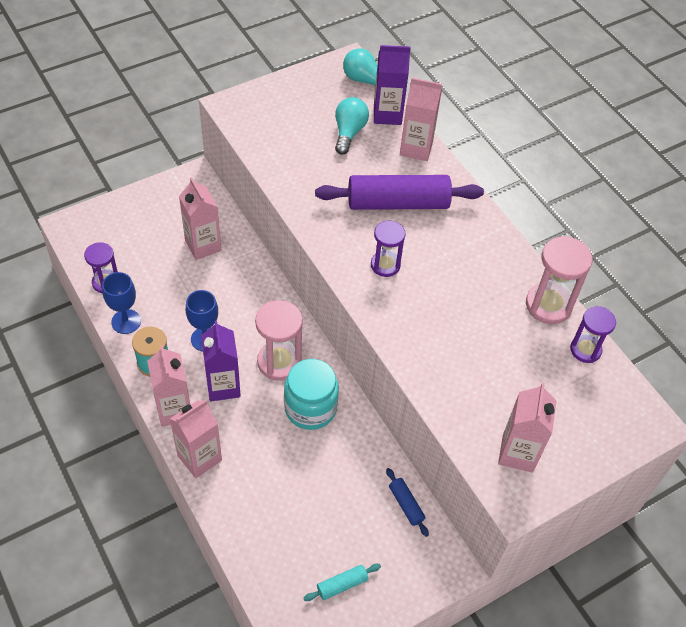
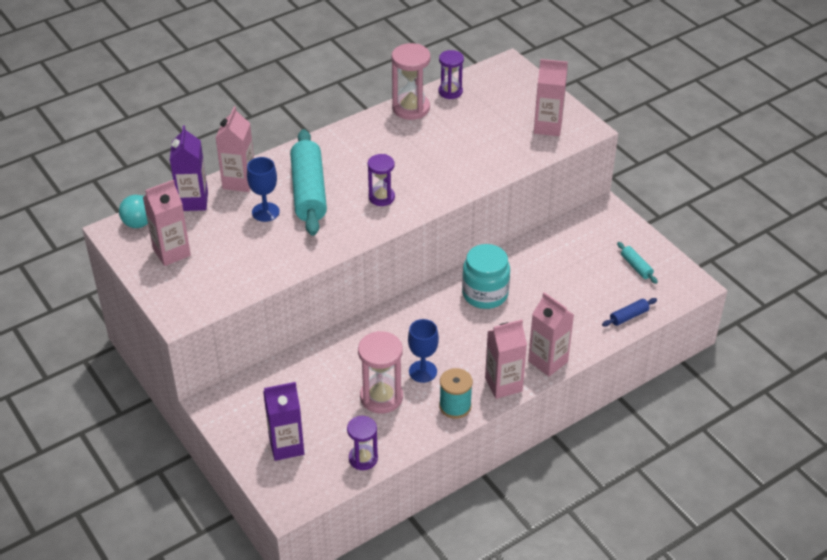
camera: 90 degrees left, 10 degrees down
blue goblet [102,272,141,334] -> blue goblet moved to [247,157,280,222]
pink carton [179,177,221,260] -> pink carton moved to [143,180,191,266]
purple carton [201,320,241,402] -> purple carton moved to [263,382,304,461]
pink hourglass [255,300,303,381] -> pink hourglass moved to [358,331,403,414]
purple rolling pin [315,175,484,210] -> turquoise rolling pin [290,129,327,236]
turquoise light bulb [335,97,369,155] -> none
blue rolling pin [386,468,429,537] -> blue rolling pin moved to [602,298,657,327]

